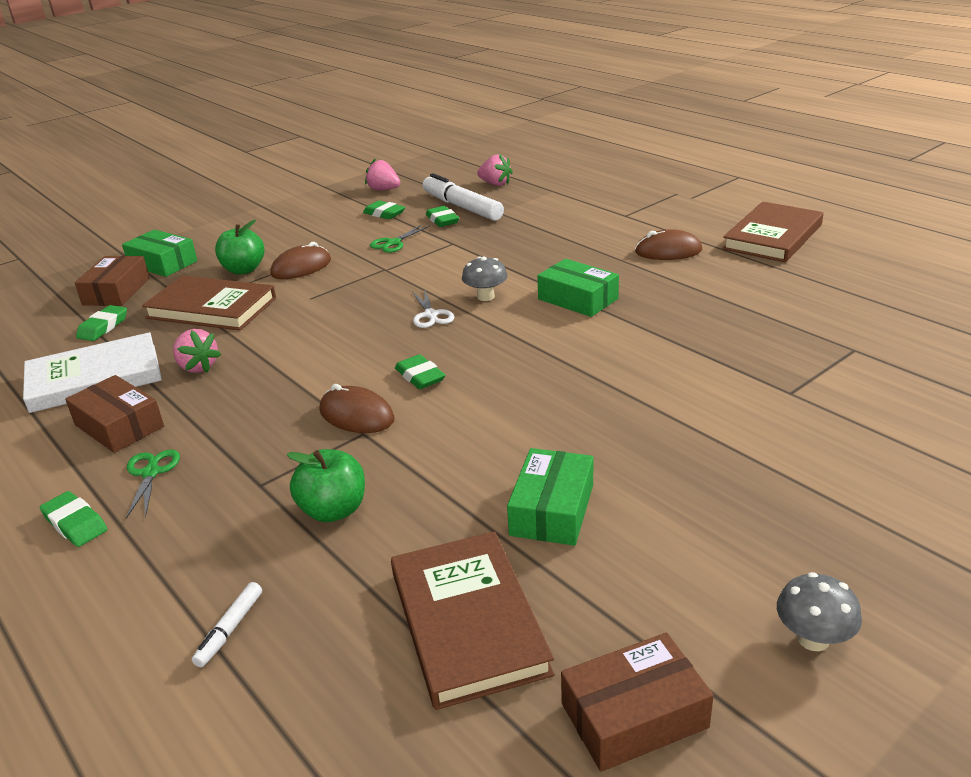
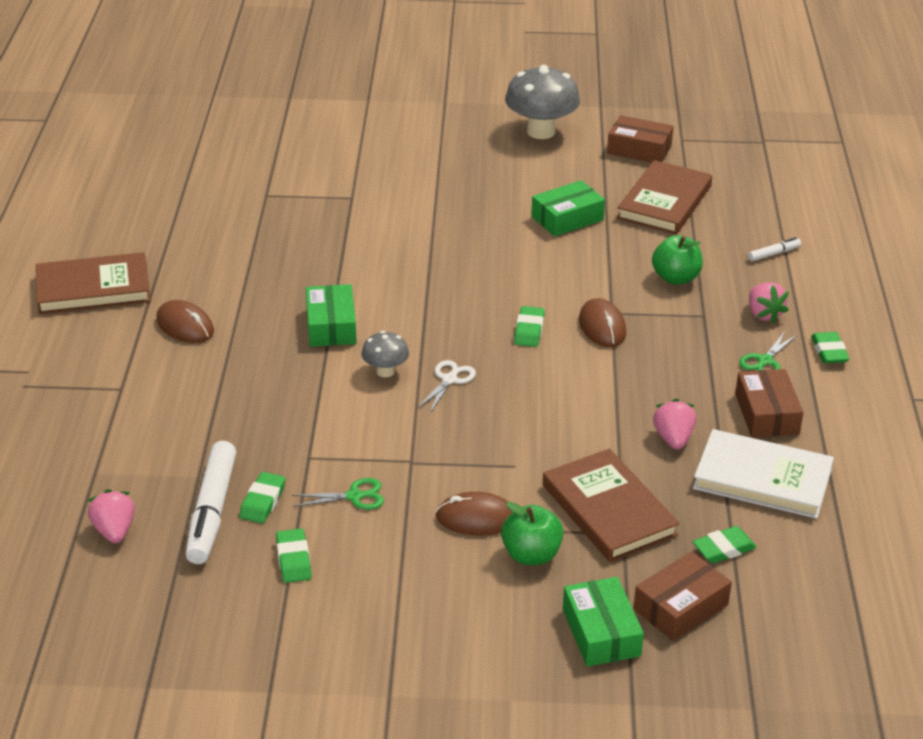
camera: 140 degrees left, 5 degrees up
pink strawberry [365,159,400,190] -> pink strawberry moved to [749,282,789,323]
grey mushroom [777,572,862,651] -> grey mushroom [505,65,580,139], size x1.92

